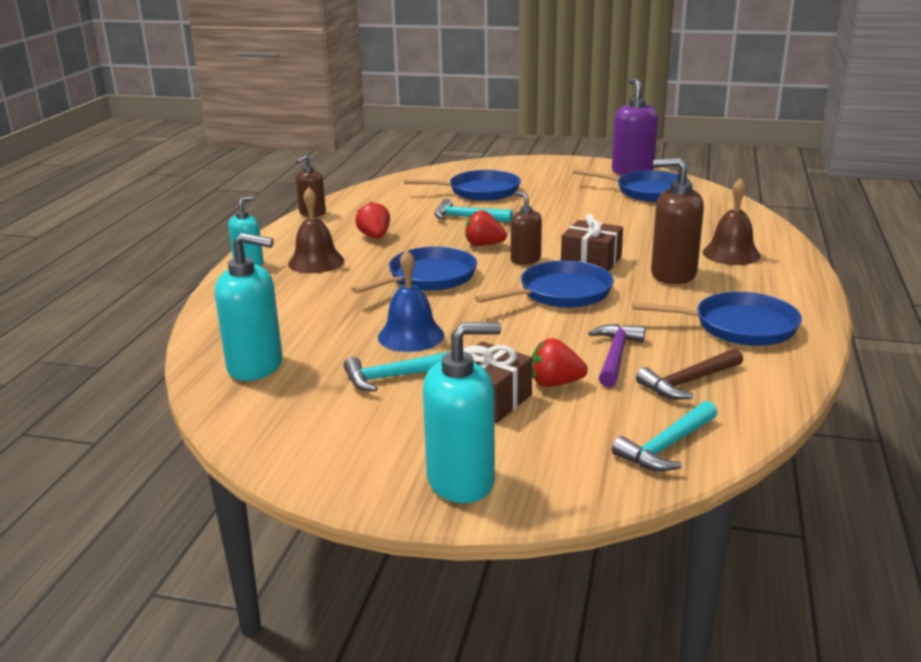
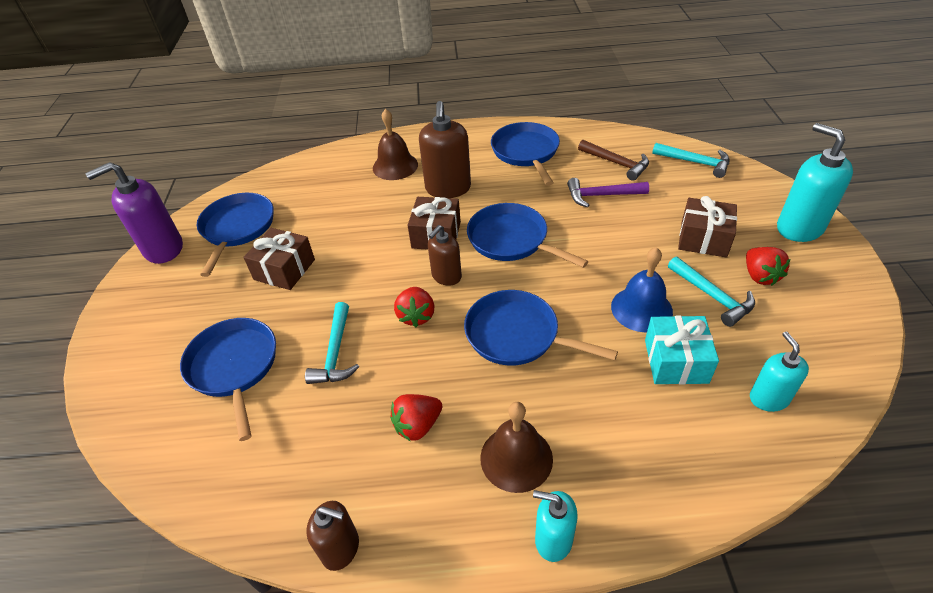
camera: 105 degrees left, 20 degrees up
turquoise soap dispenser [215,233,282,381] -> turquoise soap dispenser [750,332,809,412], size x0.61
red strawberry [532,338,588,387] -> red strawberry moved to [746,247,791,286]
none -> brown gift [243,228,315,290]
none -> turquoise gift [645,316,719,385]

